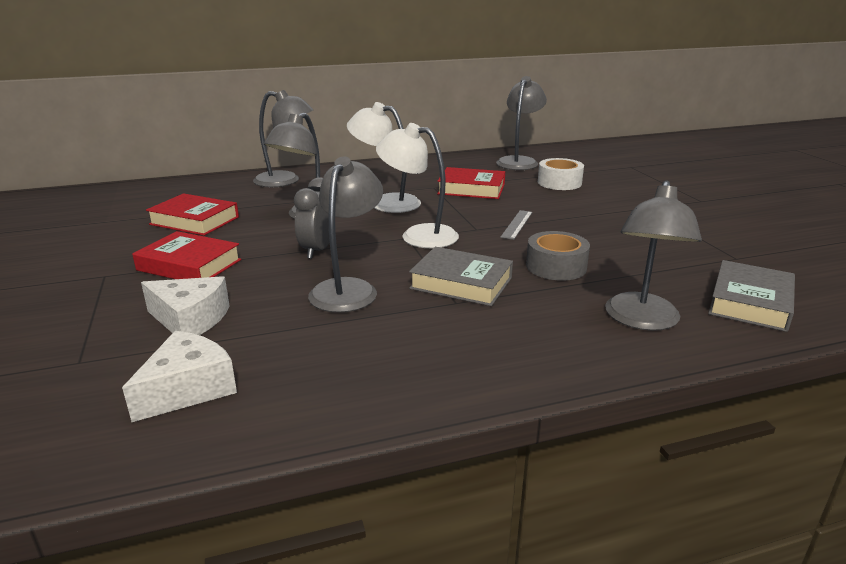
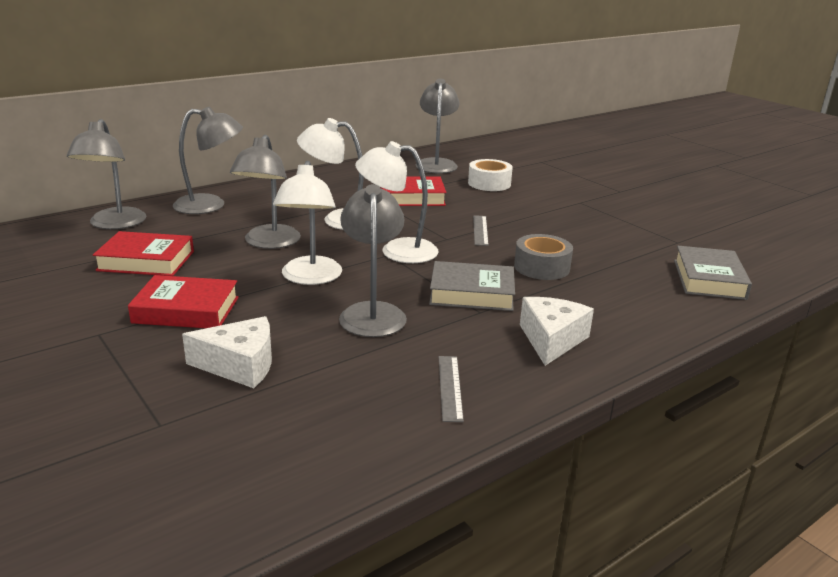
camera: 20 degrees left, 0 degrees up
white cheese [122,331,237,422] -> white cheese moved to [520,297,594,366]
grey clock [294,177,330,259] -> white lamp [273,161,342,285]
grey lamp [605,181,702,331] -> grey lamp moved to [67,119,146,229]
none -> grey ruler [439,356,464,422]

